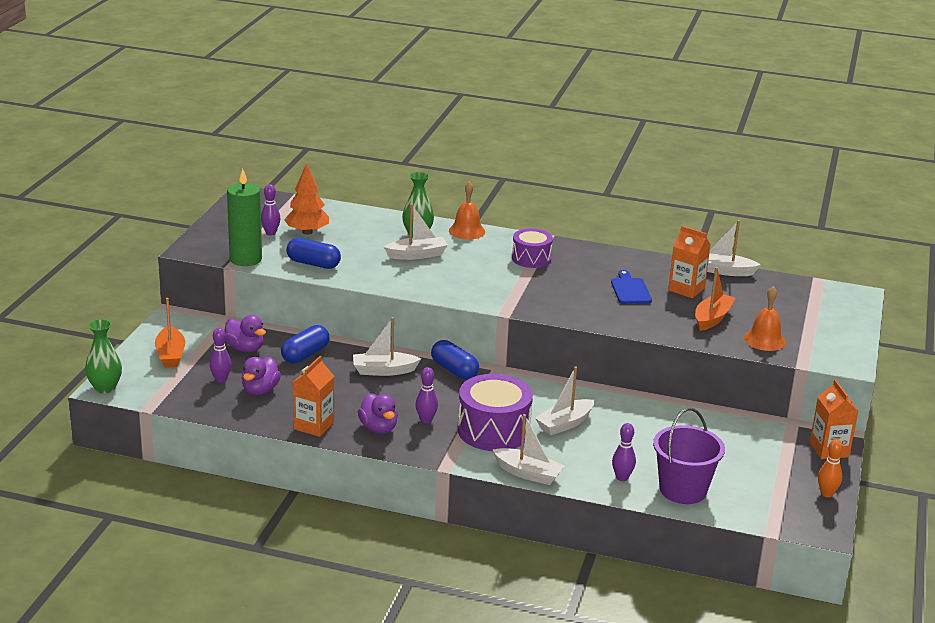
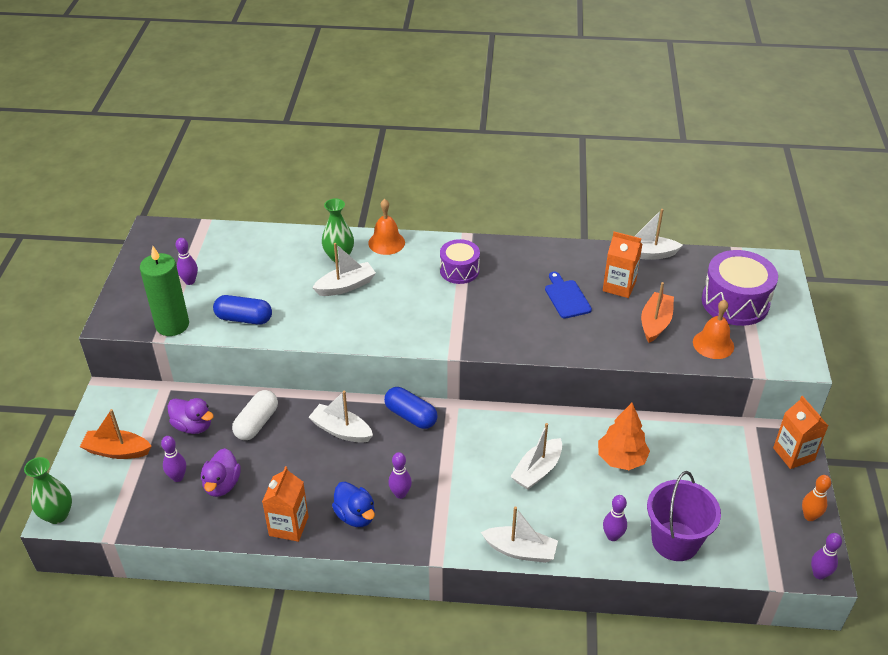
camera: 10 degrees left, 15 degrees up
orange boat [155,298,185,368] -> orange boat turned 120 degrees clockwise [80,409,152,459]
blue capsule [281,325,330,364] -> white capsule [232,390,278,440]
orange tree [284,163,329,235] -> orange tree moved to [598,403,650,470]
white boat [353,317,421,376] -> white boat turned 45 degrees clockwise [308,391,373,443]
purple duck [358,393,398,434] -> blue duck [332,482,375,527]
purple drum [458,374,533,451] -> purple drum moved to [702,250,778,326]
none -> purple bowling pin [811,533,842,580]

